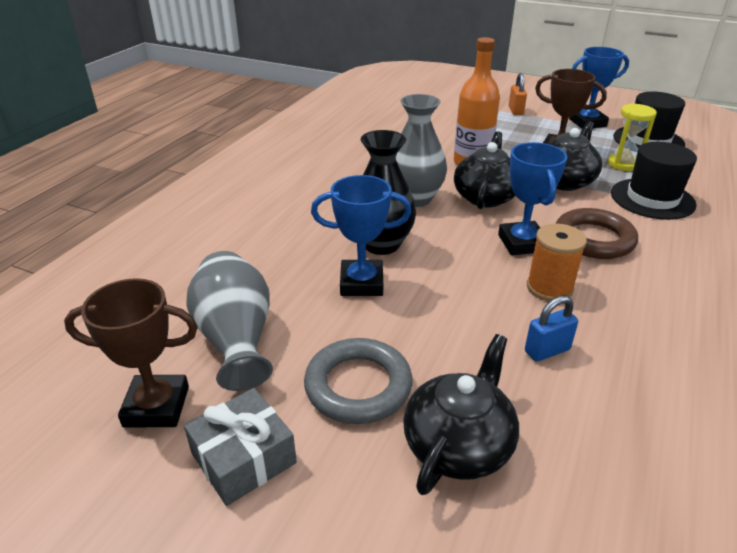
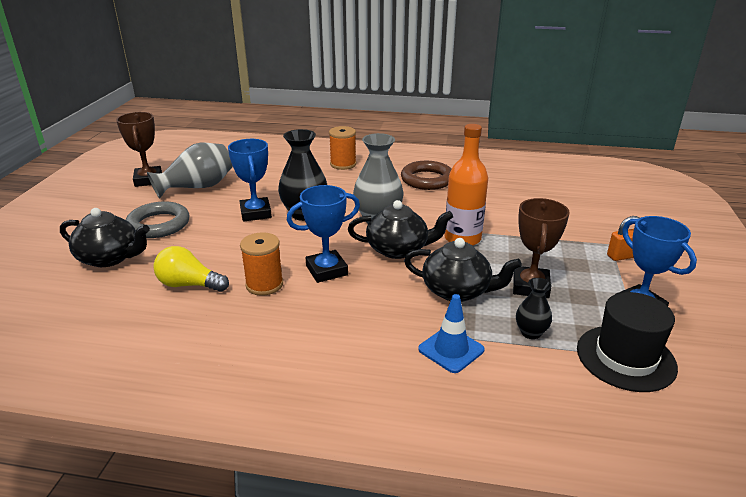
camera: 75 degrees right, 5 degrees down
grey gift [184,388,297,506] -> none
blue padlock [525,296,578,362] -> yellow light bulb [153,246,229,292]
brown ring [556,208,638,259] -> brown ring moved to [401,161,451,190]
yellow hourglass [608,103,657,171] -> black vase [516,278,552,339]
black hat [611,142,697,220] -> blue traffic cone [418,294,485,373]
none -> orange spool [329,126,356,170]

